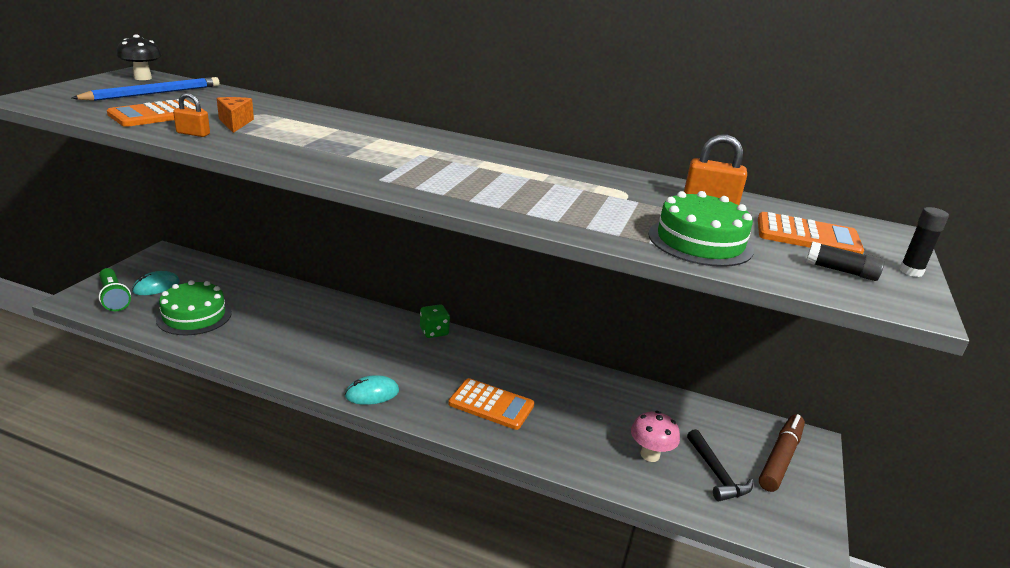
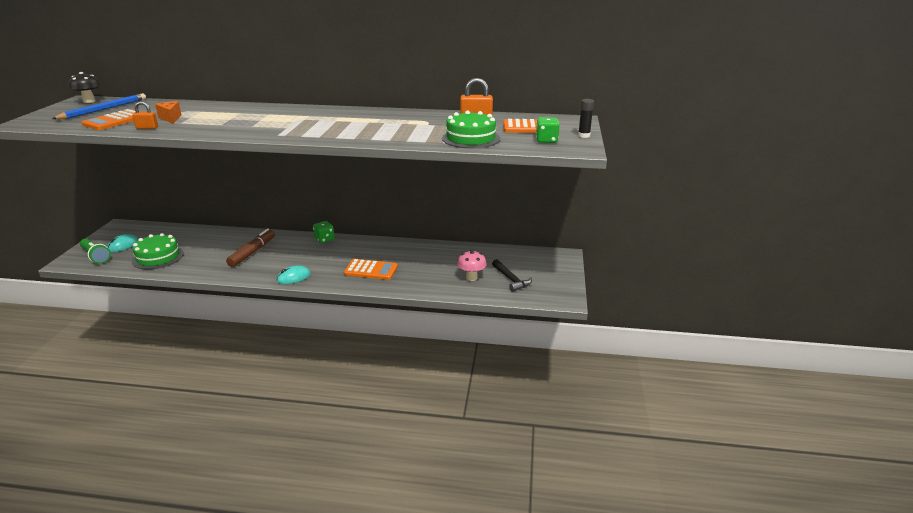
camera: 10 degrees left, 0 degrees up
brown marker [759,414,805,492] -> brown marker moved to [226,229,275,267]
black glue stick [806,242,884,281] -> green dice [536,117,560,143]

